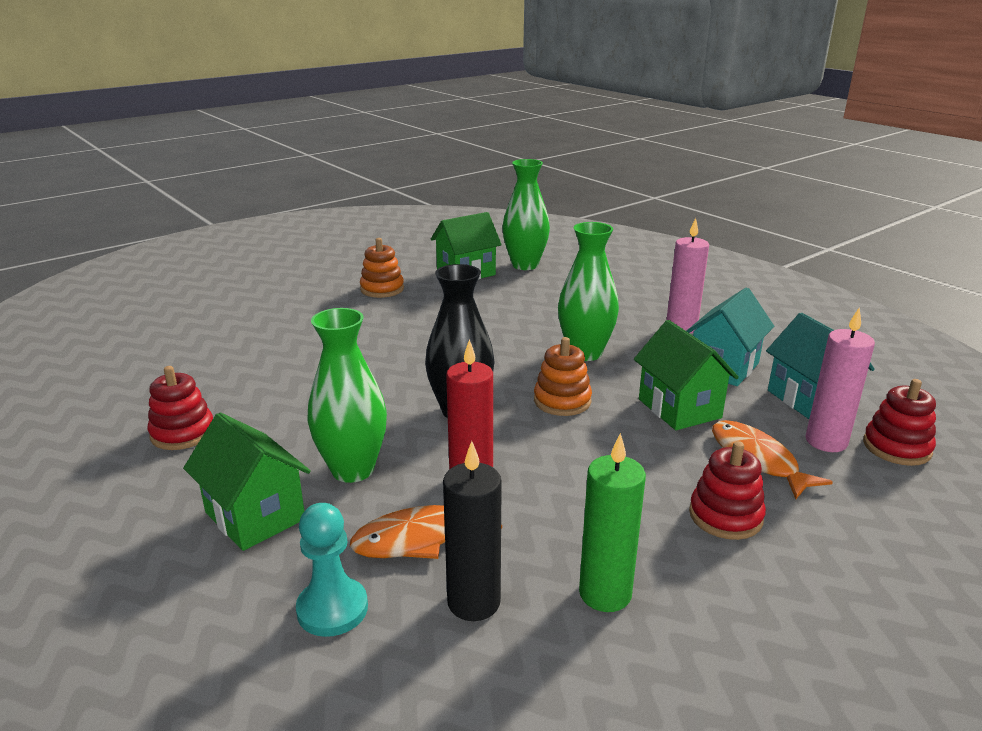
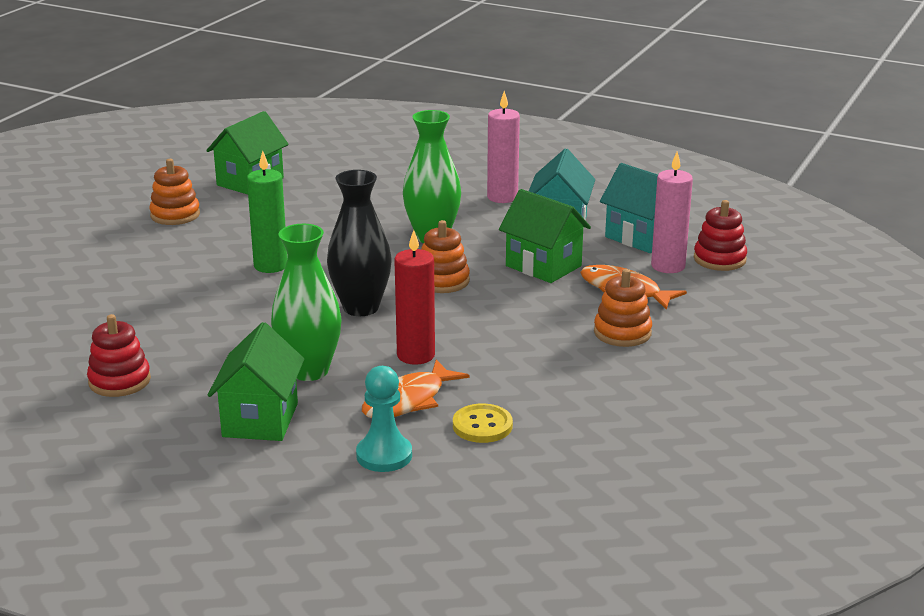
camera: 25 degrees left, 0 degrees up
green house [183,413,311,551] -> green house turned 75 degrees clockwise [208,322,304,441]
black candle [443,441,502,621] -> yellow button [453,404,513,443]
green vase [502,159,550,270] -> none
green candle [579,433,646,612] -> green candle moved to [247,150,288,273]
red stacking toy [689,441,766,540] -> orange stacking toy [594,269,652,347]

